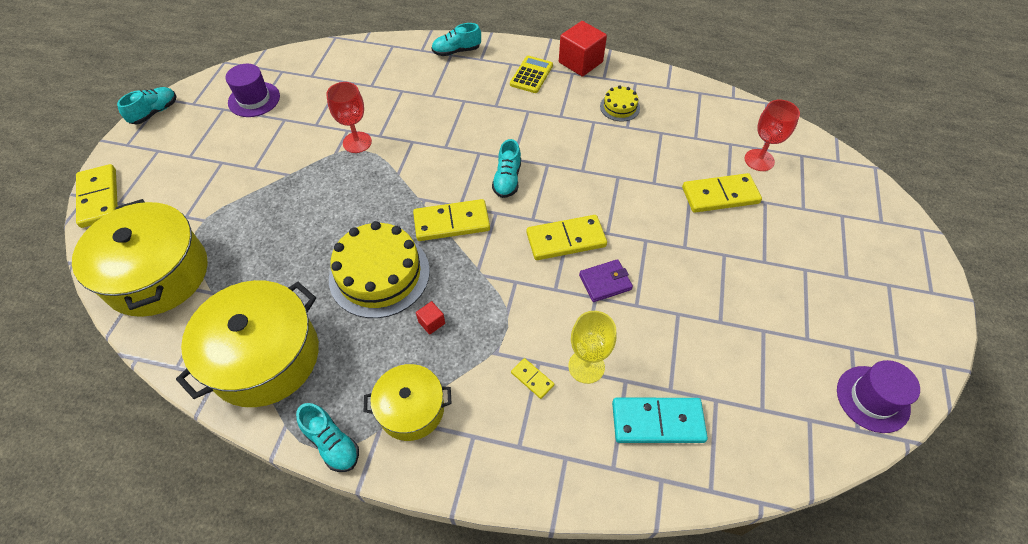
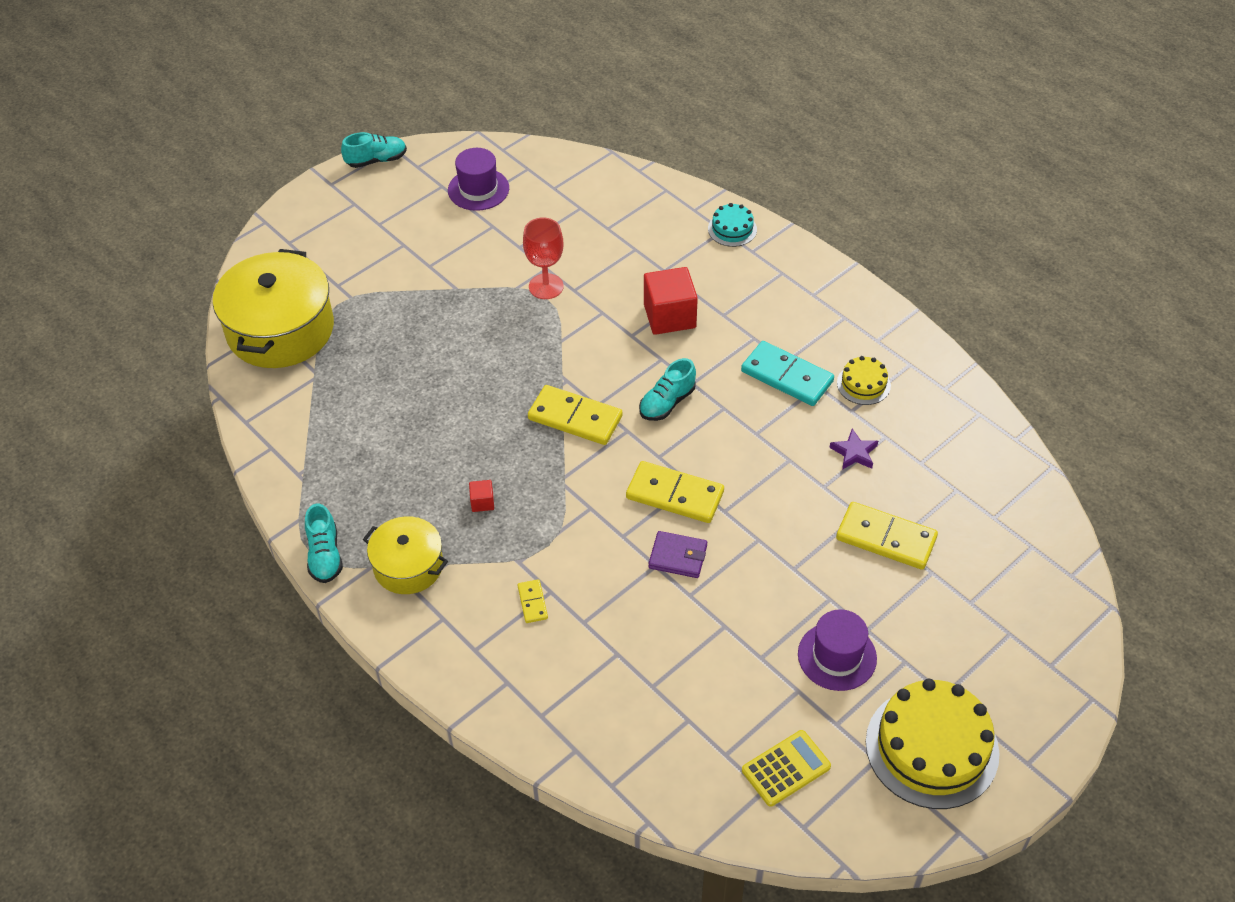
camera: 35 degrees right, 5 degrees down
yellow domino [76,164,118,228] -> none
yellow pot [176,280,319,407] -> none
yellow cake [329,221,430,318] -> yellow cake moved to [866,679,999,809]
turquoise shoe [431,23,481,56] -> turquoise cake [708,203,757,247]
yellow calculator [510,56,553,93] -> yellow calculator moved to [742,730,831,807]
red cube [559,21,607,77] -> red cube moved to [644,267,698,335]
yellow goblet [568,311,616,384] -> none
turquoise domino [612,398,708,443] -> turquoise domino moved to [741,341,834,406]
red goblet [745,100,800,171] -> none
purple hat [837,360,920,433] -> purple hat moved to [798,609,877,691]
none -> purple star [830,429,878,470]

